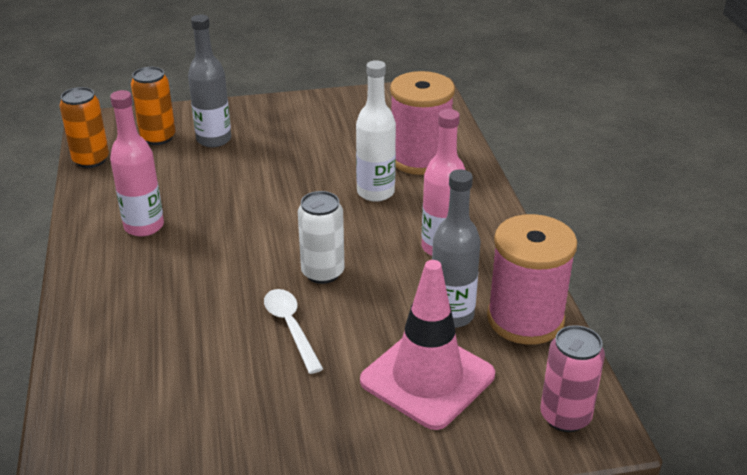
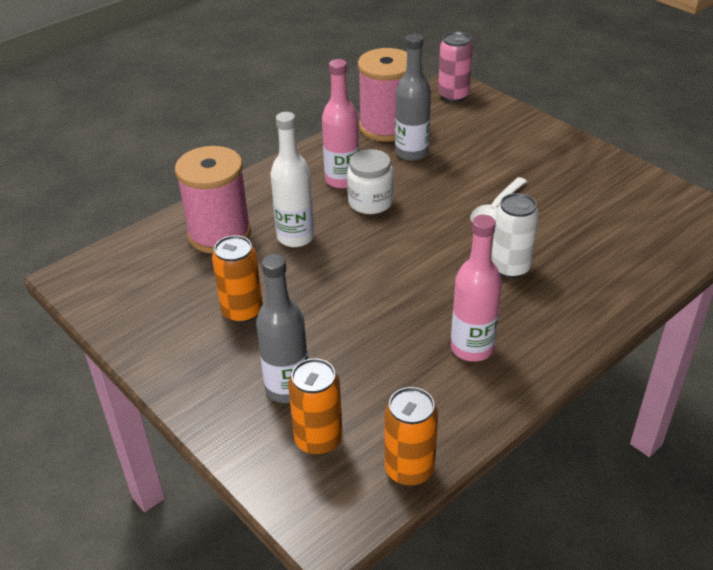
camera: 120 degrees left, 5 degrees up
white can [298,191,345,284] -> white can moved to [491,193,539,278]
pink traffic cone [360,260,495,430] -> none
none -> orange can [212,235,263,323]
none -> white jar [347,149,394,214]

